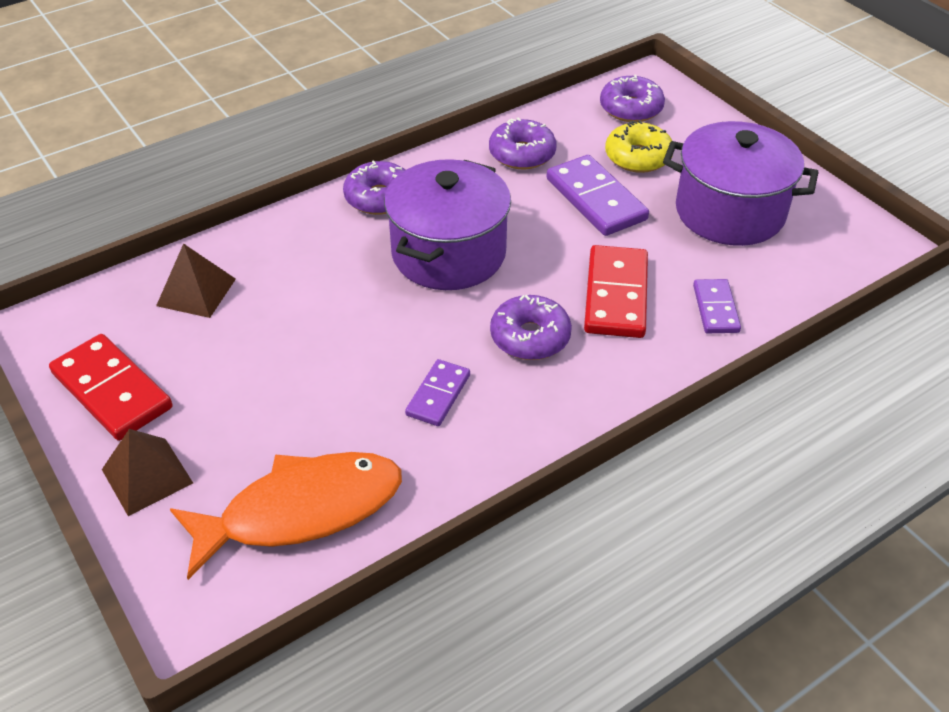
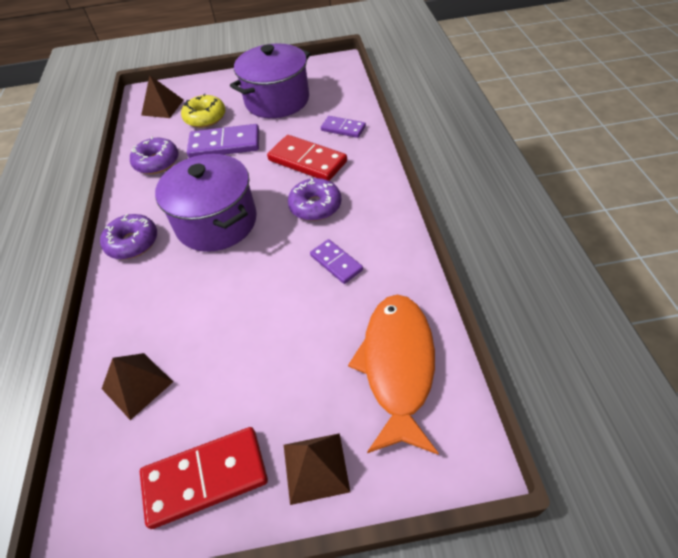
camera: 60 degrees left, 5 degrees up
purple donut [600,75,665,122] -> brown pyramid [141,75,184,118]

